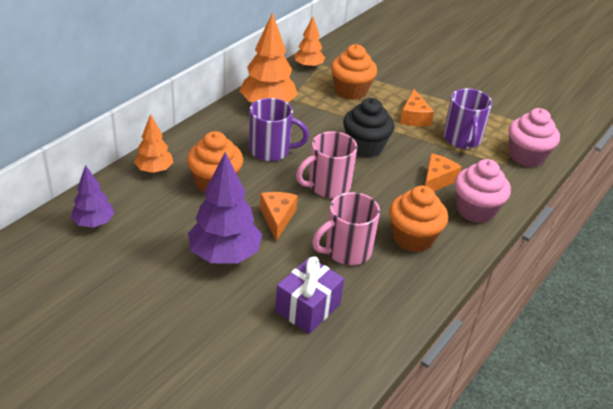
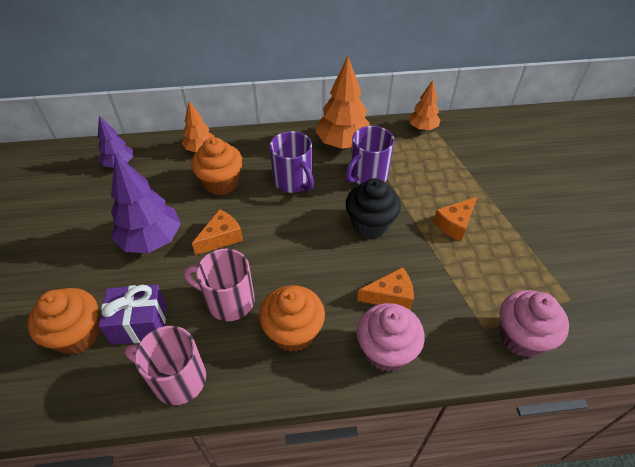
camera: 50 degrees right, 10 degrees up
pink mug [296,131,357,198] -> pink mug moved to [125,326,206,405]
orange cupcake [331,44,377,100] -> orange cupcake moved to [27,288,100,355]
purple mug [443,88,492,149] -> purple mug moved to [345,126,394,184]

